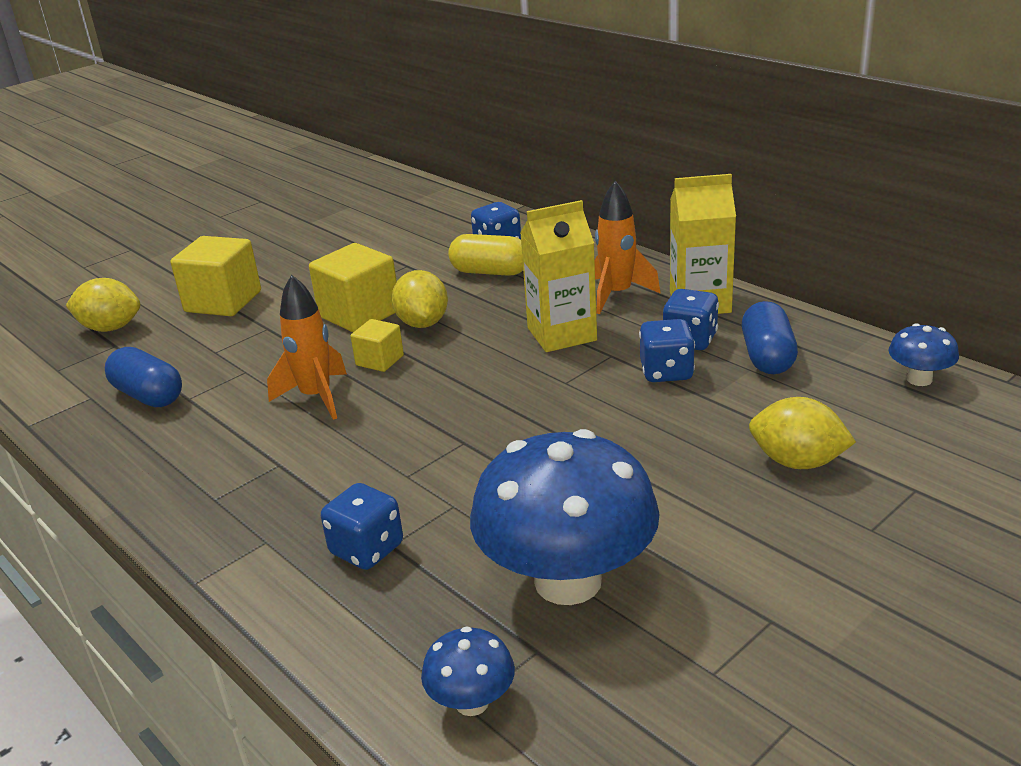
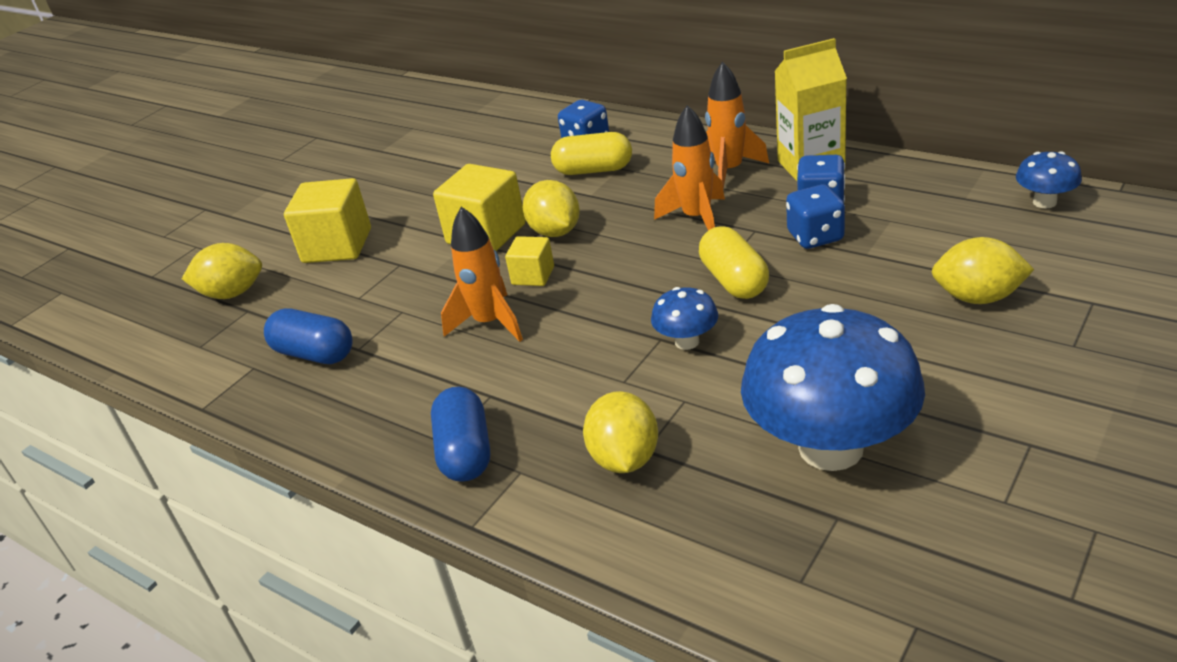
camera: 10 degrees left, 5 degrees up
blue dice [321,483,403,570] -> yellow lemon [583,391,658,473]
blue mushroom [421,626,515,716] -> blue mushroom moved to [651,287,718,350]
yellow carton [520,200,597,352] -> orange rocket [654,105,725,231]
blue capsule [742,301,798,374] -> blue capsule moved to [431,386,490,482]
none -> yellow capsule [699,226,769,299]

